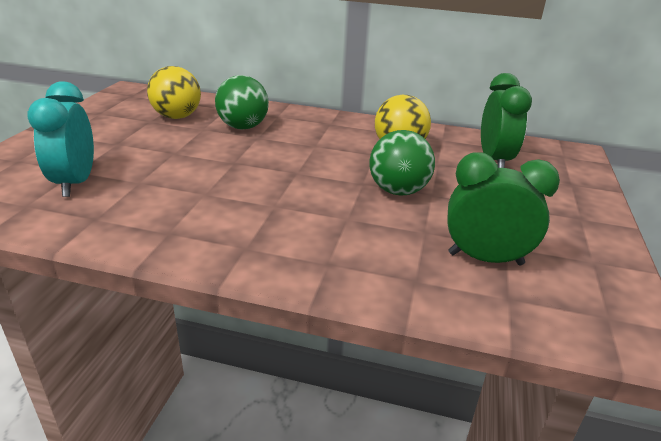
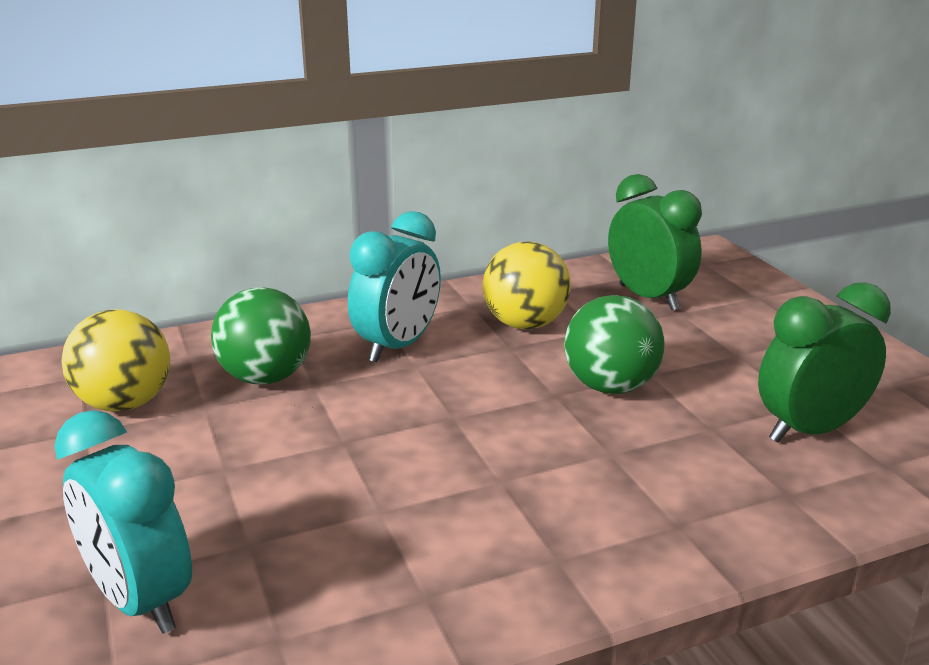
camera: 35 degrees left, 5 degrees down
none -> turquoise clock [348,211,441,362]

